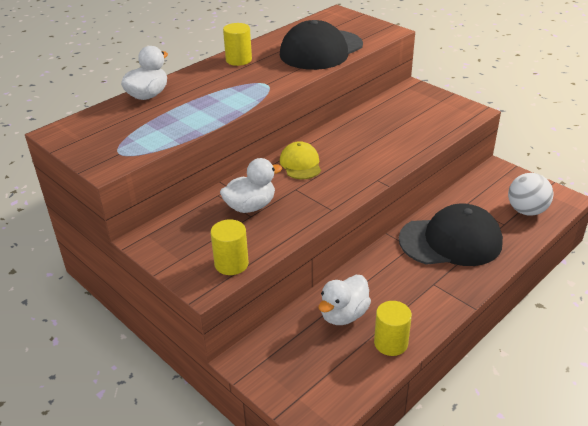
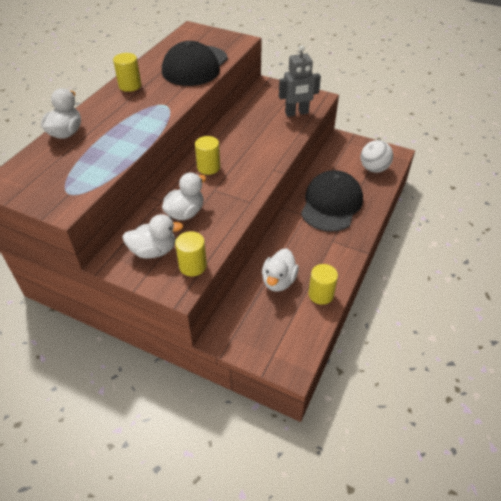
camera: 20 degrees left, 10 degrees up
yellow cap [280,141,321,179] -> yellow cylinder [195,136,220,175]
black cap [399,204,503,266] -> black cap turned 45 degrees counterclockwise [301,170,363,232]
none -> white duck [122,214,183,259]
none -> grey robot [279,45,321,117]

